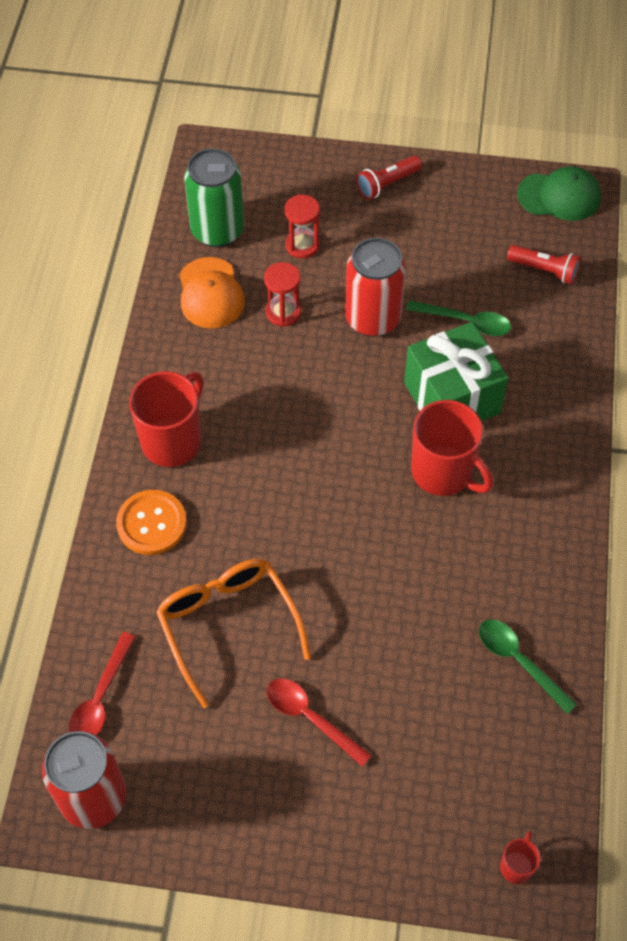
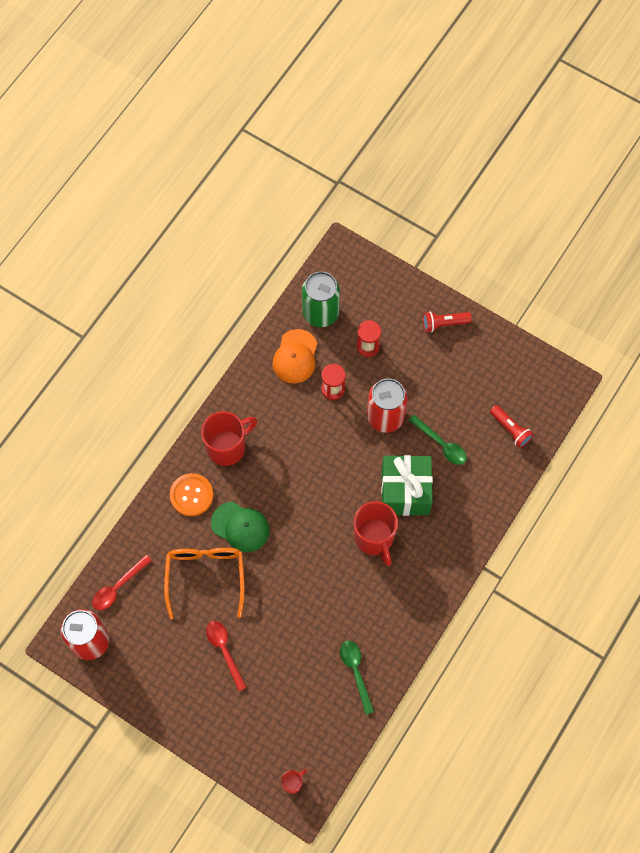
camera: 25 degrees right, 10 degrees up
green cap [517,166,601,221] -> green cap moved to [211,502,270,552]

